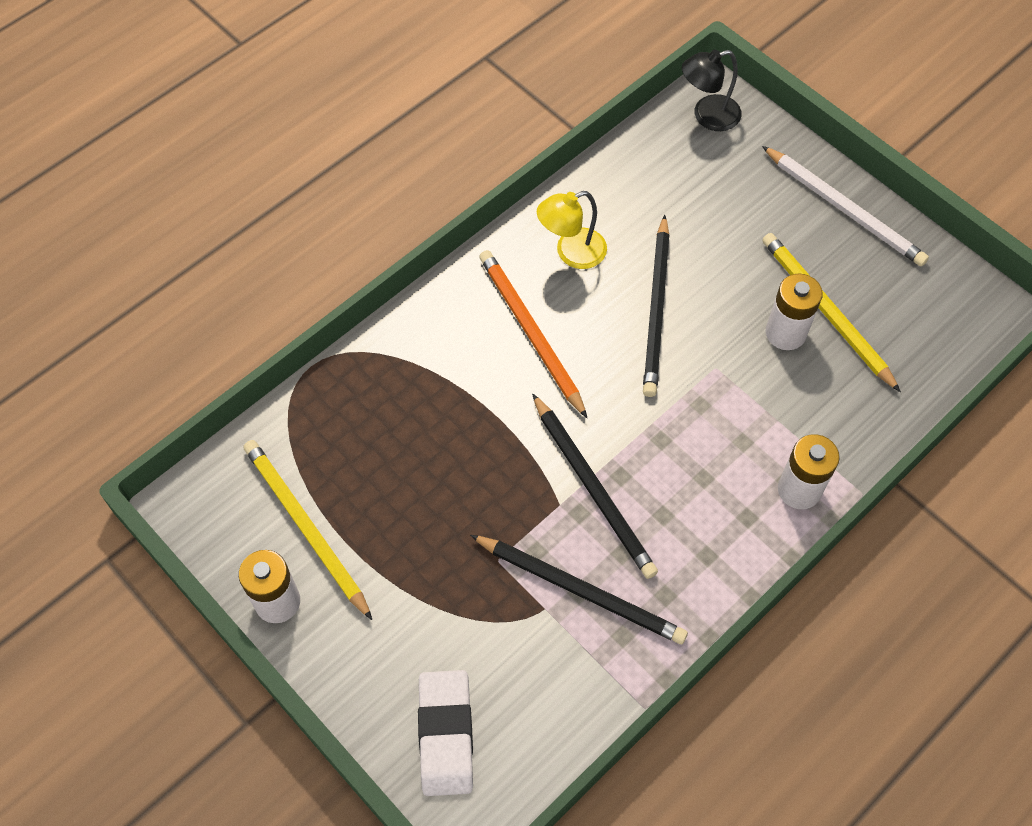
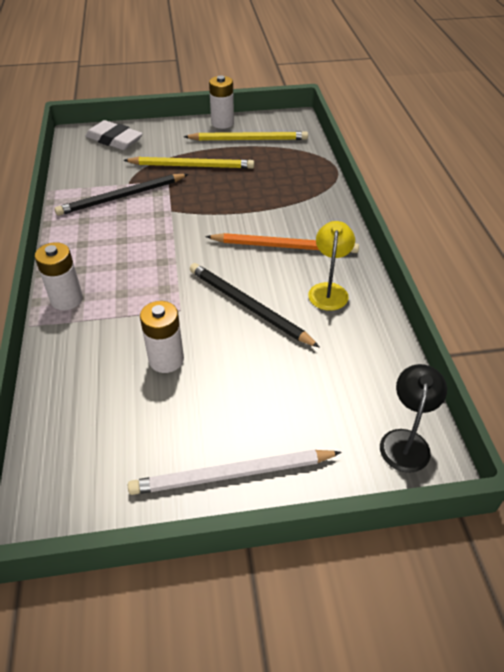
camera: 125 degrees right, 15 degrees down
black pencil [532,393,658,579] -> none
yellow pencil [762,233,901,392] -> yellow pencil moved to [123,157,254,169]

